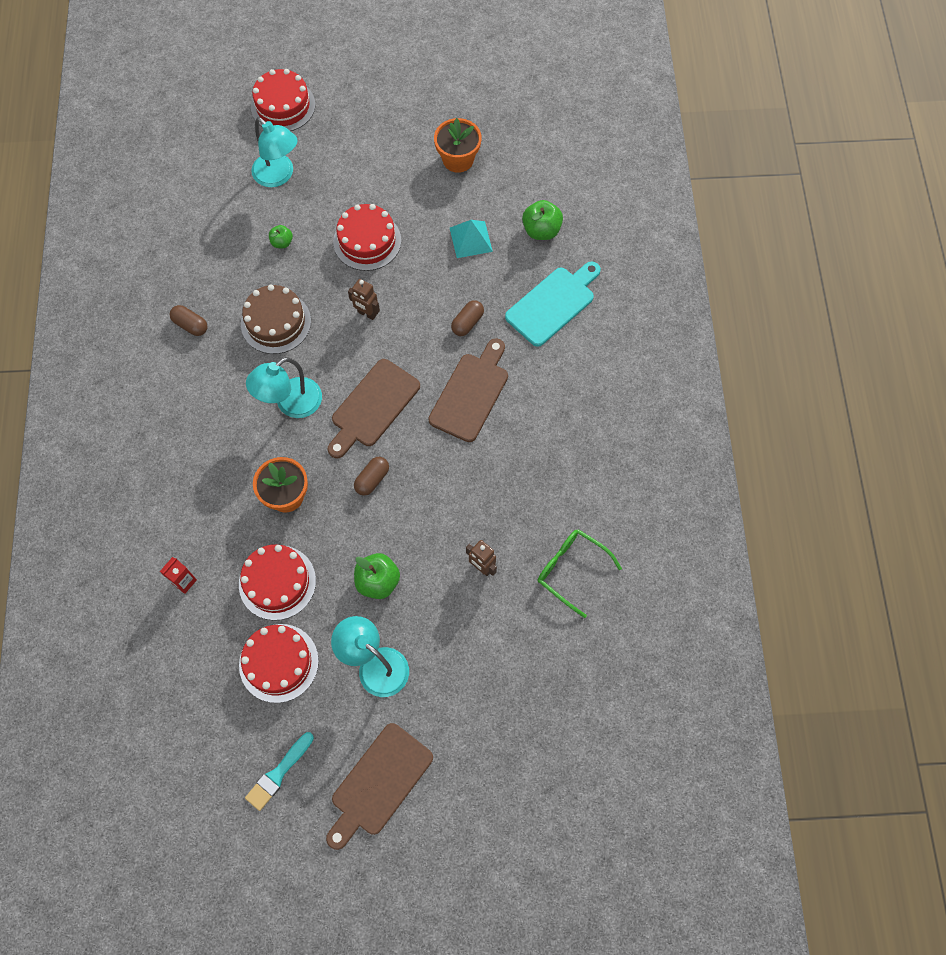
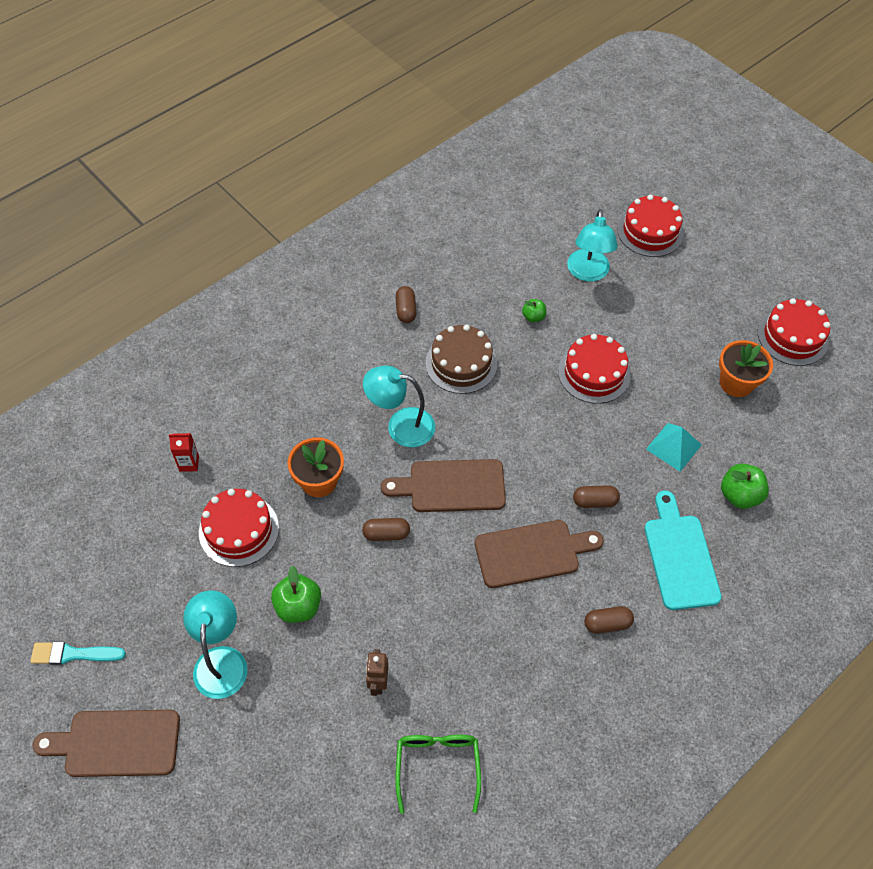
camera: 50 degrees right, 10 degrees down
red cake [239,624,319,703] -> red cake moved to [758,298,830,366]
brown robot [348,279,380,320] -> none
turquoise cutting board [505,261,601,347] -> turquoise cutting board turned 105 degrees counterclockwise [644,491,722,610]
none -> brown capsule [584,606,634,634]

